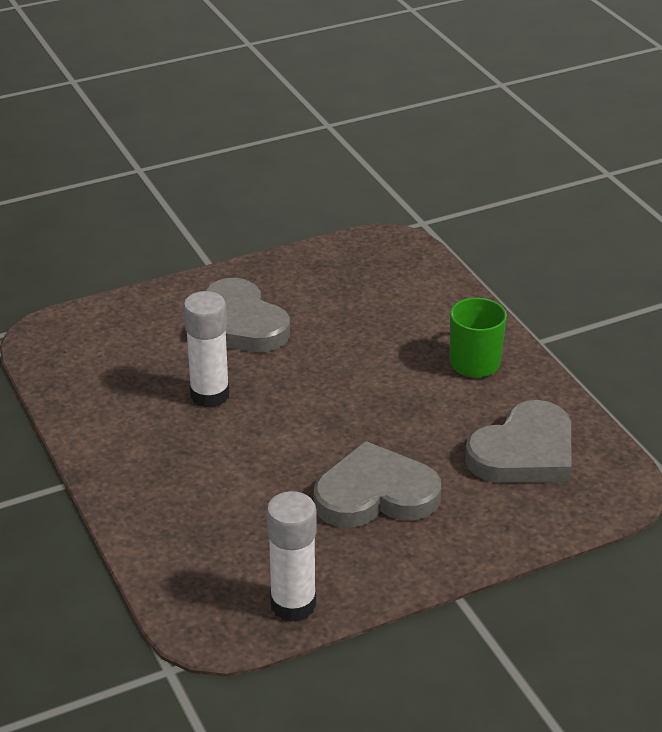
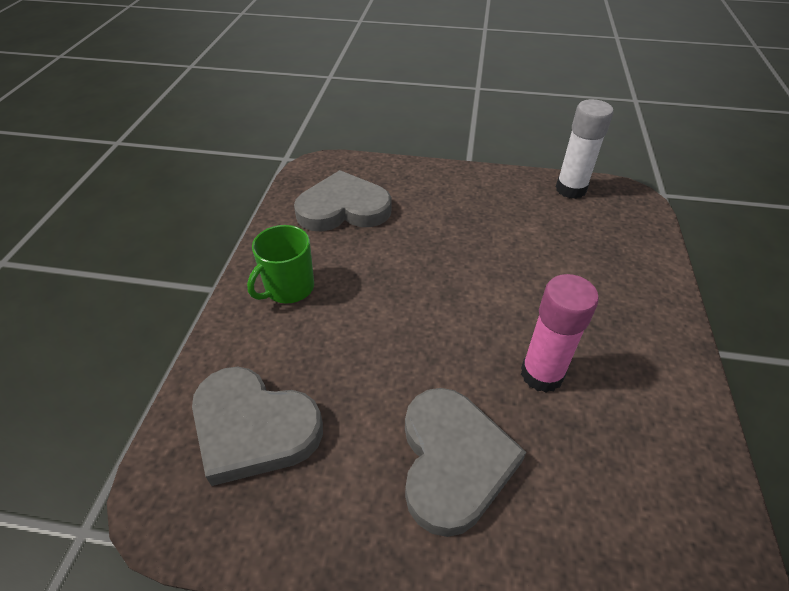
camera: 145 degrees left, 10 degrees up
white glue stick [183,291,229,408] -> pink glue stick [521,274,599,393]
grey heart [314,441,441,528] -> grey heart moved to [192,367,323,486]

